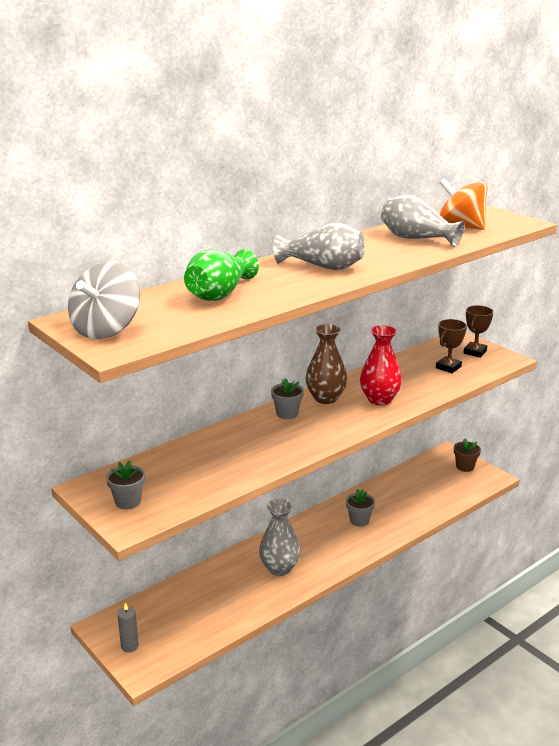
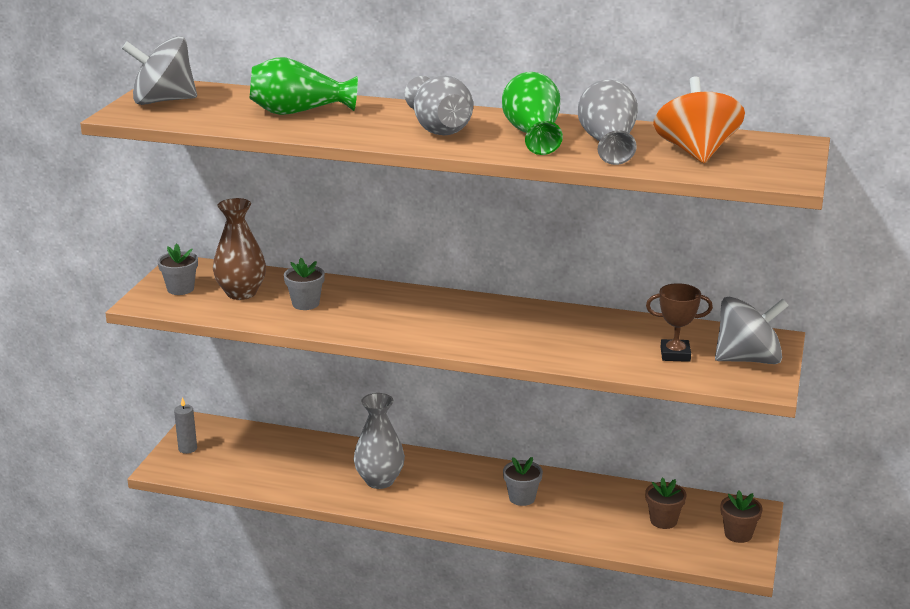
camera: 55 degrees right, 0 degrees up
grey flower pot [271,378,304,419] -> grey flower pot moved to [284,258,325,310]
brown vase [306,324,347,404] -> brown vase moved to [213,198,266,300]
red vase [360,325,402,405] -> none
brown trophy [463,305,493,358] -> grey spinning top [715,297,789,364]
none -> green vase [502,72,563,155]
none -> brown flower pot [645,478,687,529]

